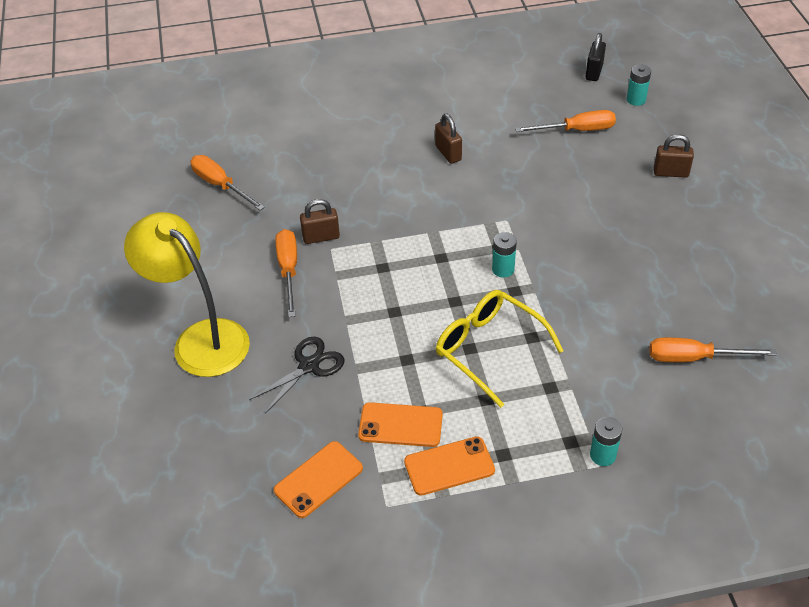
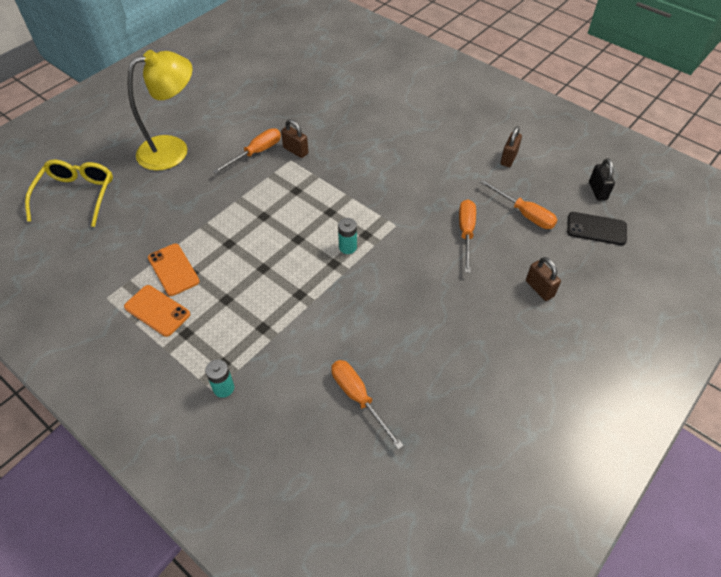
camera: 50 degrees right, 5 degrees up
yellow lamp [124,212,250,377] -> yellow lamp turned 60 degrees clockwise [127,50,192,171]
orange screwdriver [190,155,265,210] -> orange screwdriver moved to [459,199,476,273]
black scissors [249,337,345,414] -> none
orange phone [274,441,363,518] -> none
brown padlock [435,113,462,164] -> brown padlock moved to [501,126,522,167]
yellow glasses [436,290,564,408] -> yellow glasses moved to [25,160,113,227]
black padlock [585,33,606,81] -> black padlock turned 75 degrees counterclockwise [589,158,615,201]
turquoise battery [627,65,651,106] -> black phone [567,212,627,245]

